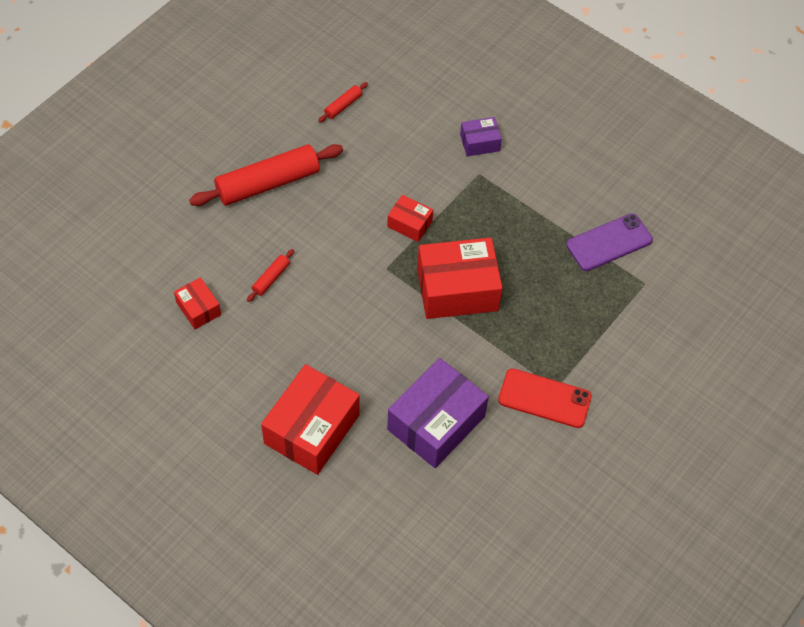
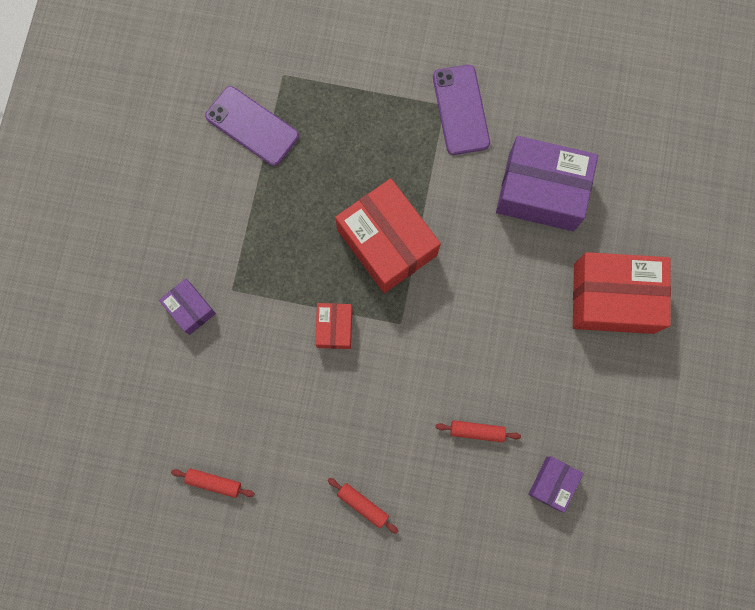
camera: 115 degrees left, 20 degrees up
red box [174,277,221,329] -> purple box [528,456,584,513]
red rolling pin [189,144,343,206] -> red rolling pin [328,478,398,534], size x0.44
red phone [498,368,592,428] -> purple phone [433,65,490,155]

